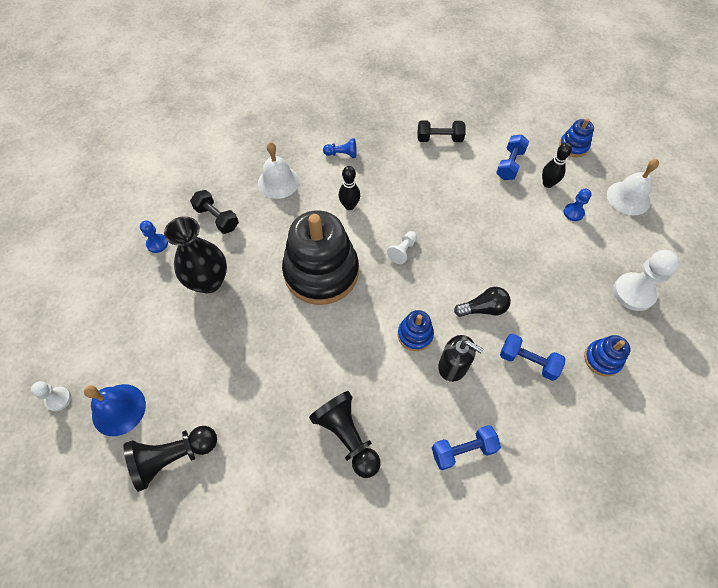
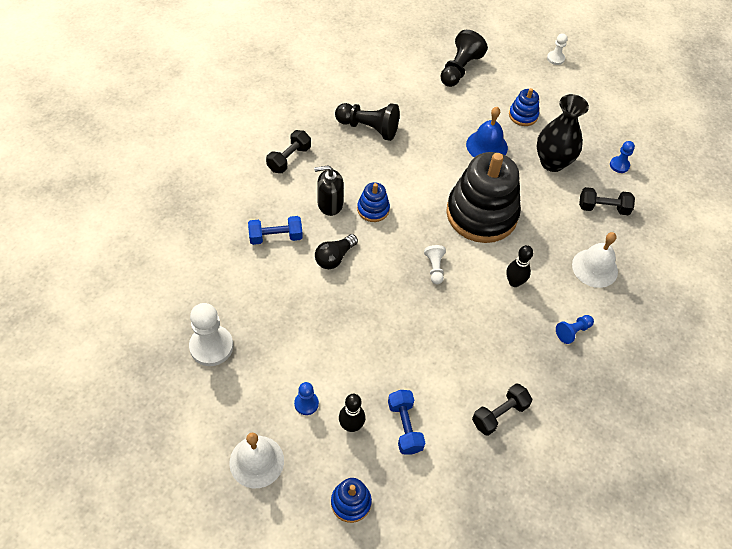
camera: 140 degrees right, 5 degrees down
blue bell [84,384,146,436] -> blue bell moved to [466,107,508,157]
blue dumbbell [432,425,501,470] -> black dumbbell [266,130,311,173]
blue stacking toy [584,335,630,377] -> blue stacking toy moved to [509,88,539,126]

